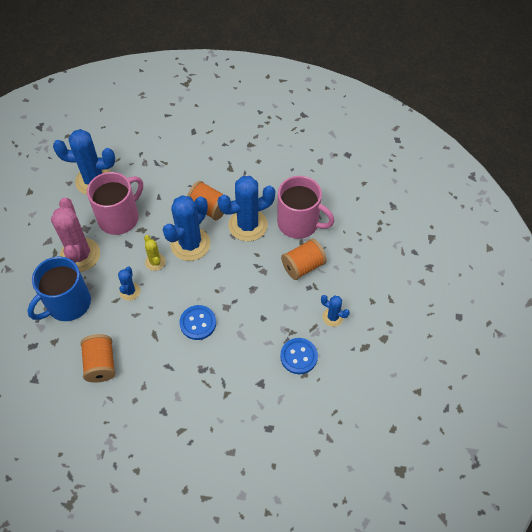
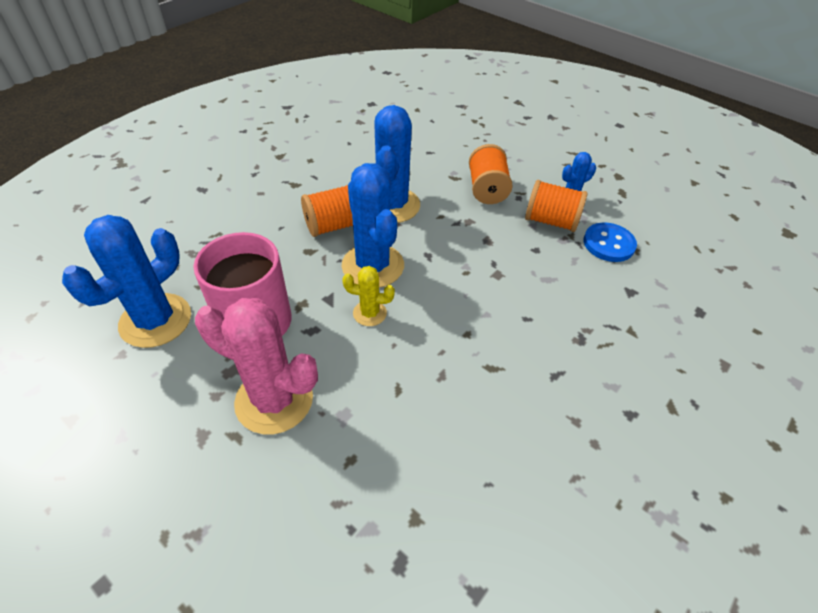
camera: 60 degrees left, 10 degrees down
blue mug [28,257,91,321] -> none
orange spool [81,334,115,383] -> orange spool moved to [525,180,588,232]
blue cactus [118,267,140,301] -> none
blue button [179,305,216,340] -> none
pink mug [277,176,335,239] -> none

